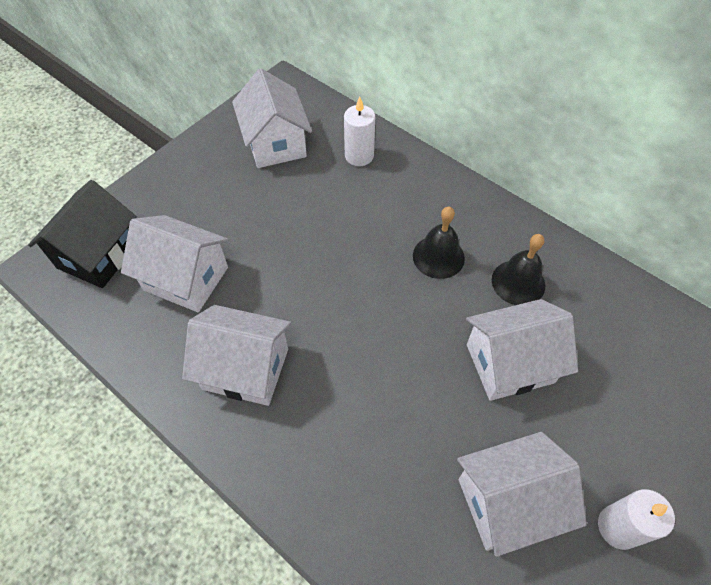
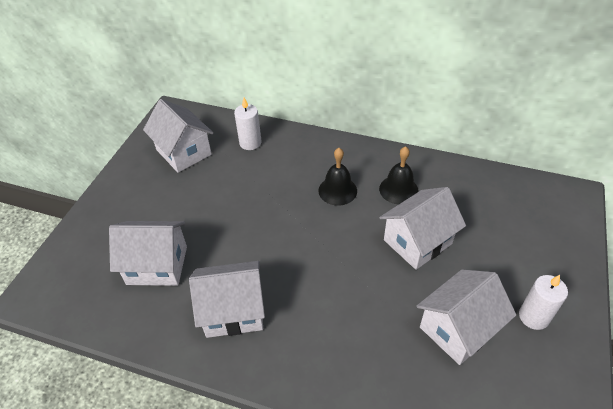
camera: 20 degrees left, 10 degrees down
black house [28,180,137,288] -> none

